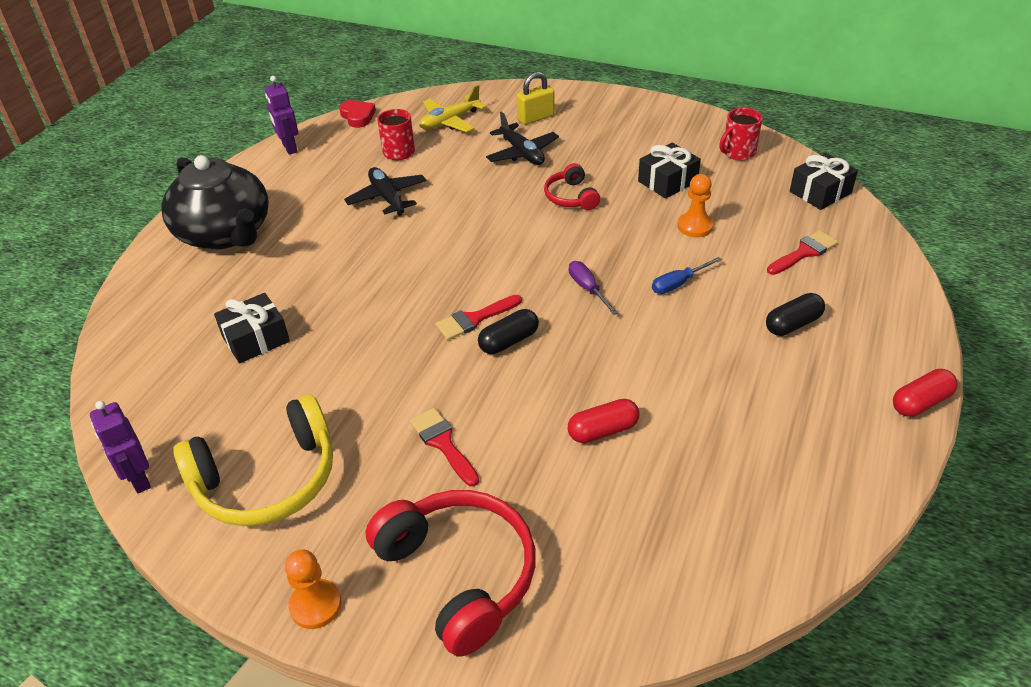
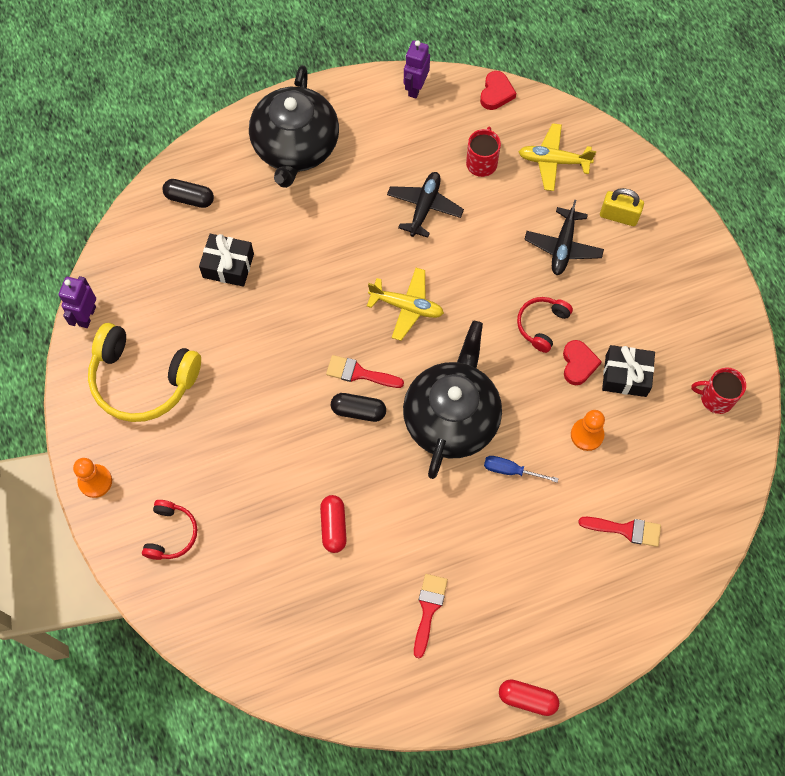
camera: 45 degrees right, 25 degrees up
red headphones [365,490,536,657] -> red headphones [142,500,197,560], size x0.53
red brush [410,408,479,486] -> red brush moved to [414,574,448,658]
red capsule [568,399,639,443] -> red capsule turned 60 degrees clockwise [320,495,347,553]
purple screwdriver [569,261,618,315] -> black teapot [403,321,502,479]
black capsule [766,293,825,336] -> black capsule moved to [162,179,214,208]
black gift [790,153,858,210] -> none
none -> yellow plane [367,268,444,341]
none -> red heart [563,340,602,385]

